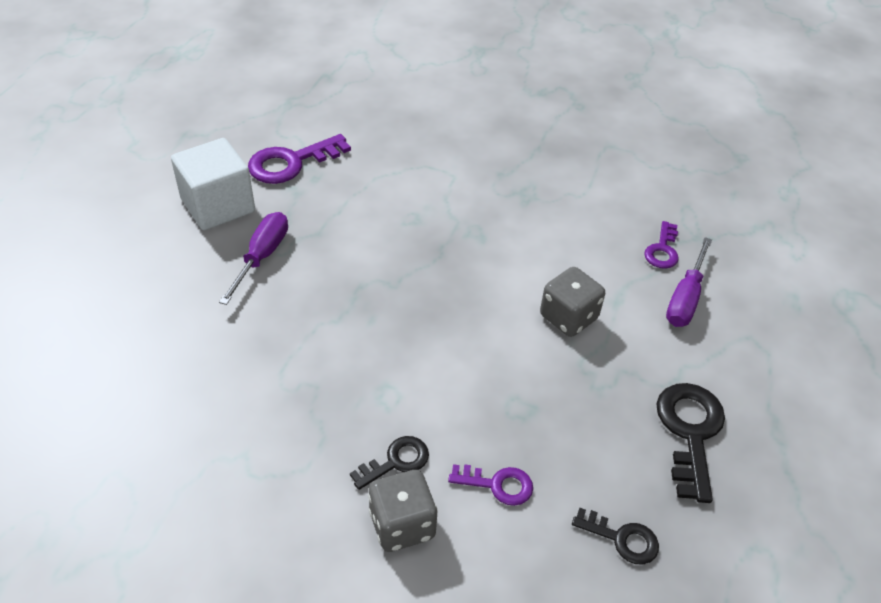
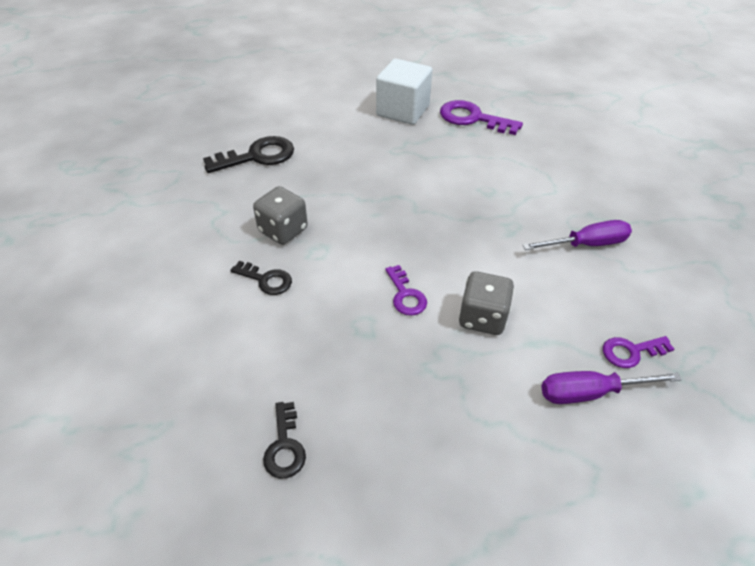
camera: 60 degrees right, 0 degrees up
purple screwdriver [219,212,288,305] -> purple screwdriver moved to [522,220,632,250]
grey dice [368,470,438,552] -> grey dice moved to [253,186,308,245]
purple key [448,464,533,506] -> purple key moved to [385,265,427,316]
black key [656,383,725,503] -> black key moved to [203,136,294,173]

